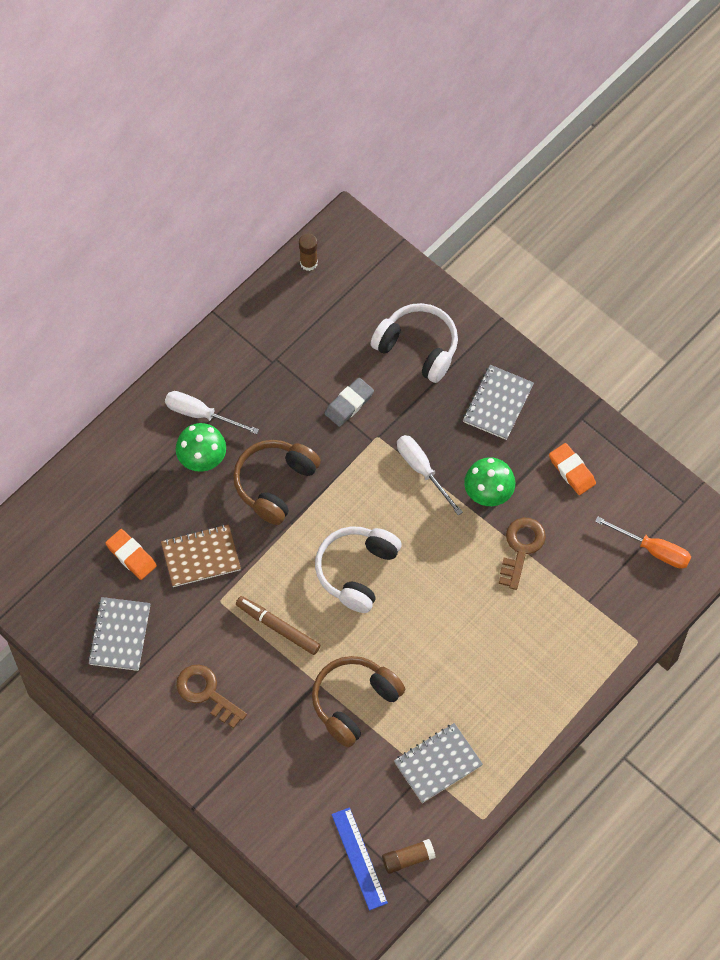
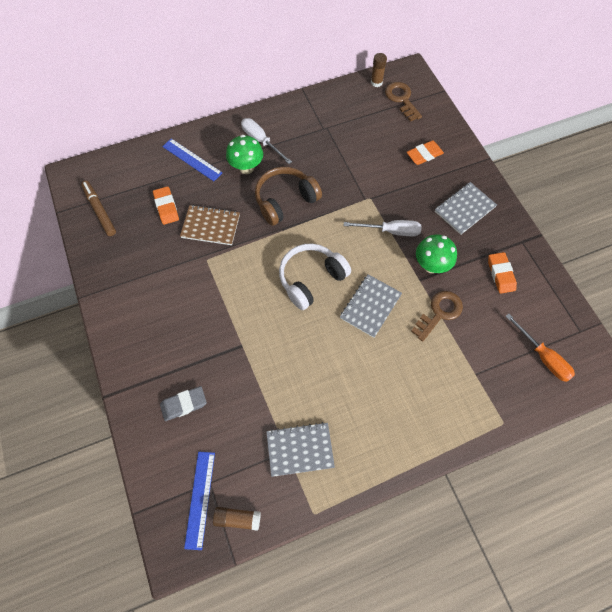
camera: 25 degrees right, 0 degrees up
grey notebook [88,597,151,671] -> grey notebook moved to [340,274,402,338]
brown key [176,665,247,728] -> brown key moved to [385,82,422,122]
brown marker [236,596,320,655] -> brown marker moved to [81,181,116,236]
brown headphones [312,656,405,747] -> none
grey eraser [325,378,374,427] -> grey eraser moved to [160,386,207,421]
white headphones [371,303,458,383] -> orange eraser [407,140,444,165]
white screwdriver [397,435,463,515] -> white screwdriver turned 105 degrees clockwise [344,220,422,236]
none -> blue ruler [162,139,222,181]

